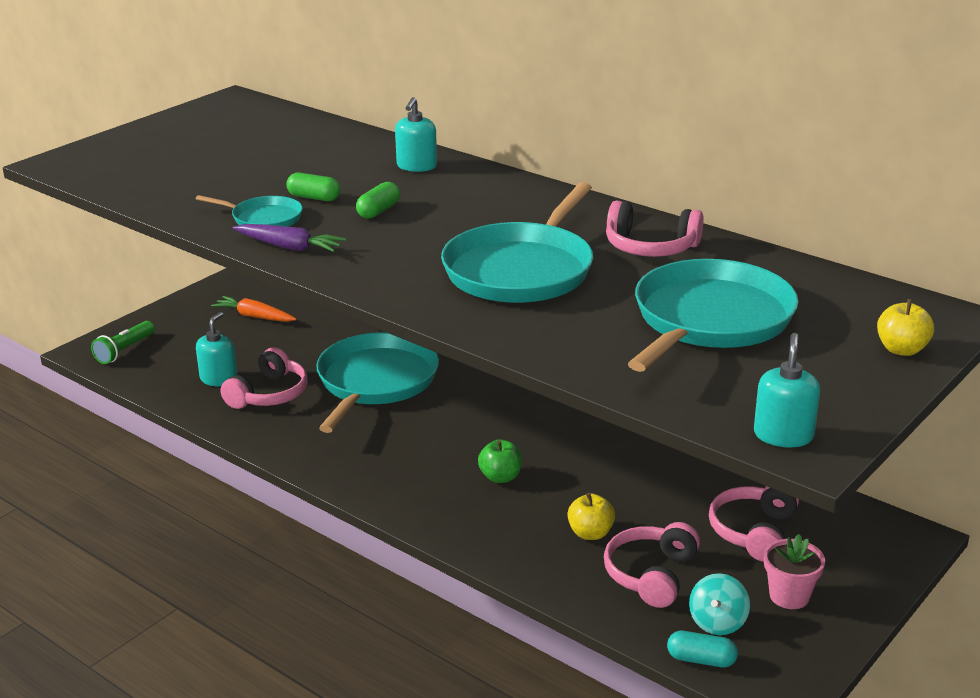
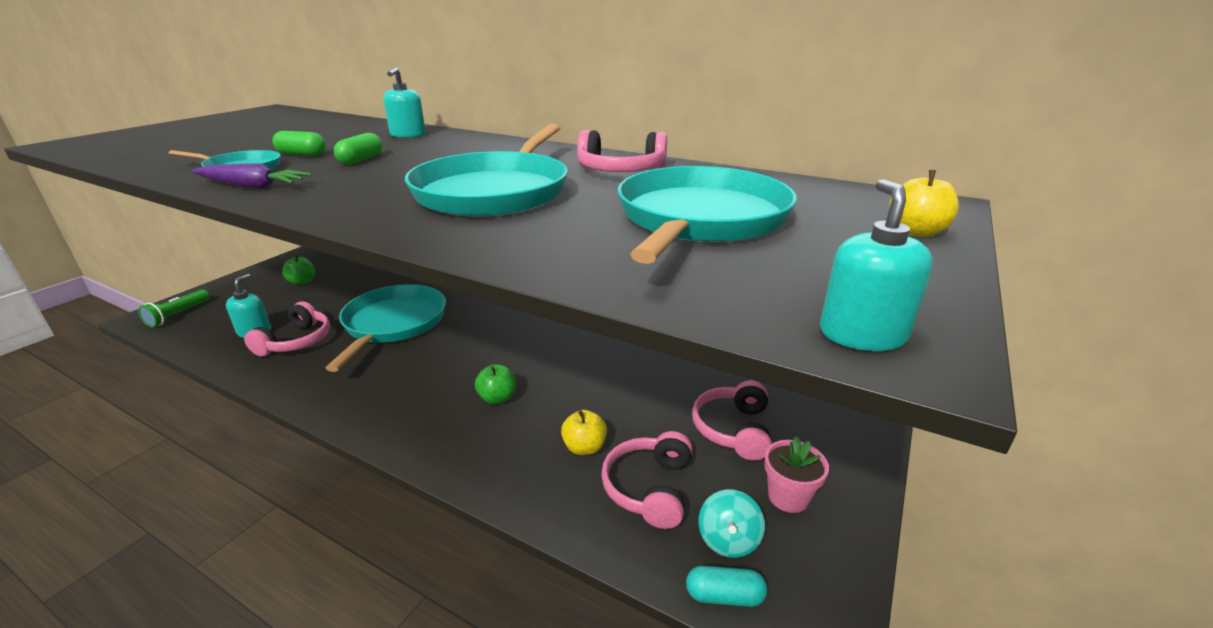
camera: 10 degrees left, 0 degrees up
orange carrot [211,296,296,322] -> green apple [282,255,315,285]

